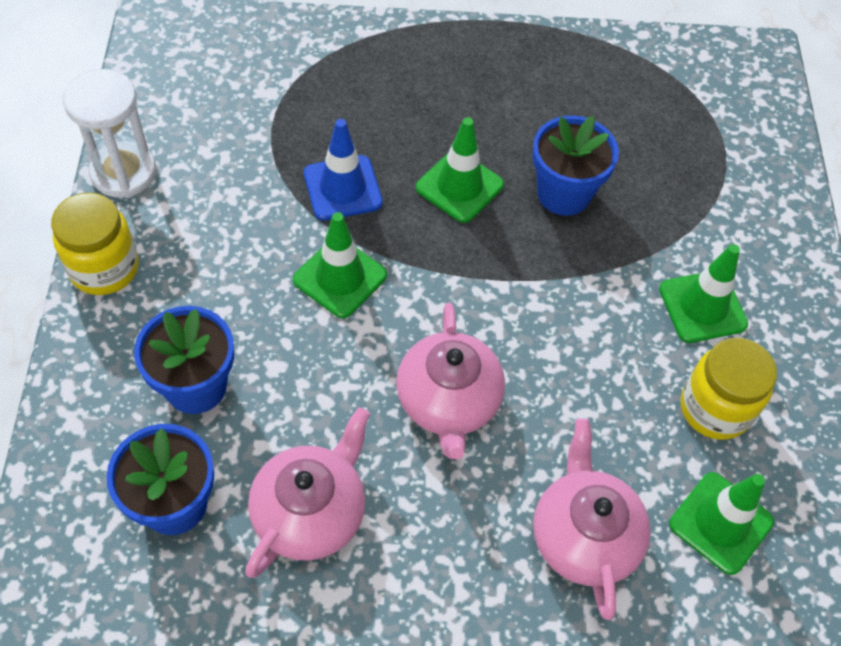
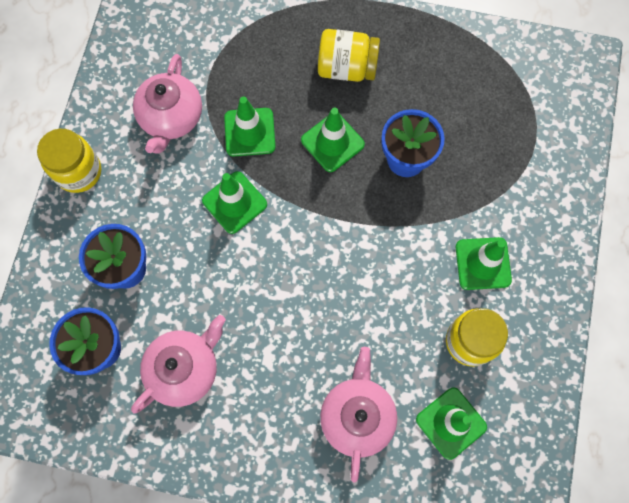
camera: 15 degrees right, 15 degrees up
white hourglass [63,69,156,198] -> none
blue traffic cone [304,119,383,221] -> green traffic cone [224,97,275,156]
pink teapot [396,303,505,459] -> pink teapot moved to [133,54,202,154]
none -> yellow jar [318,29,380,82]

